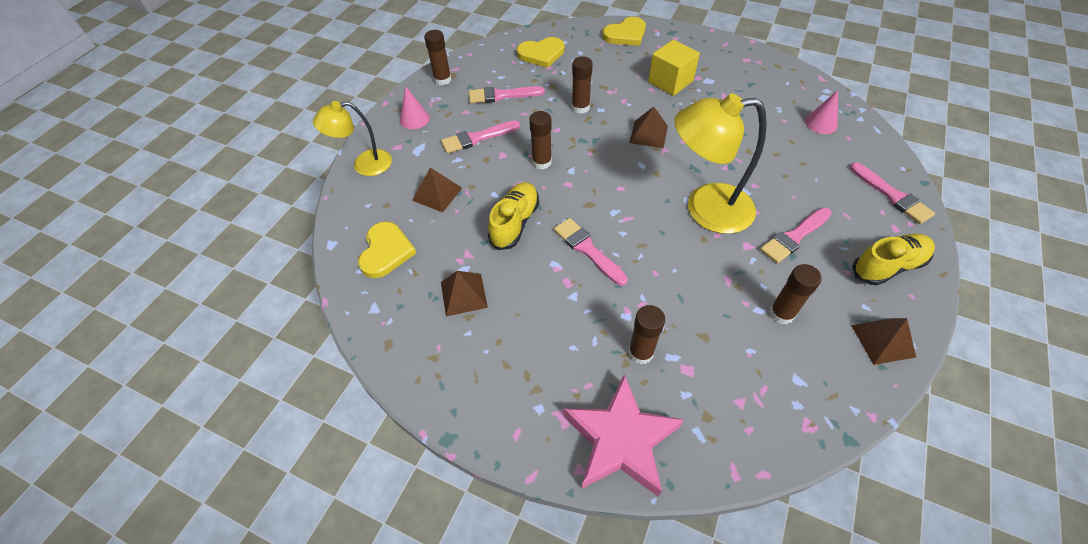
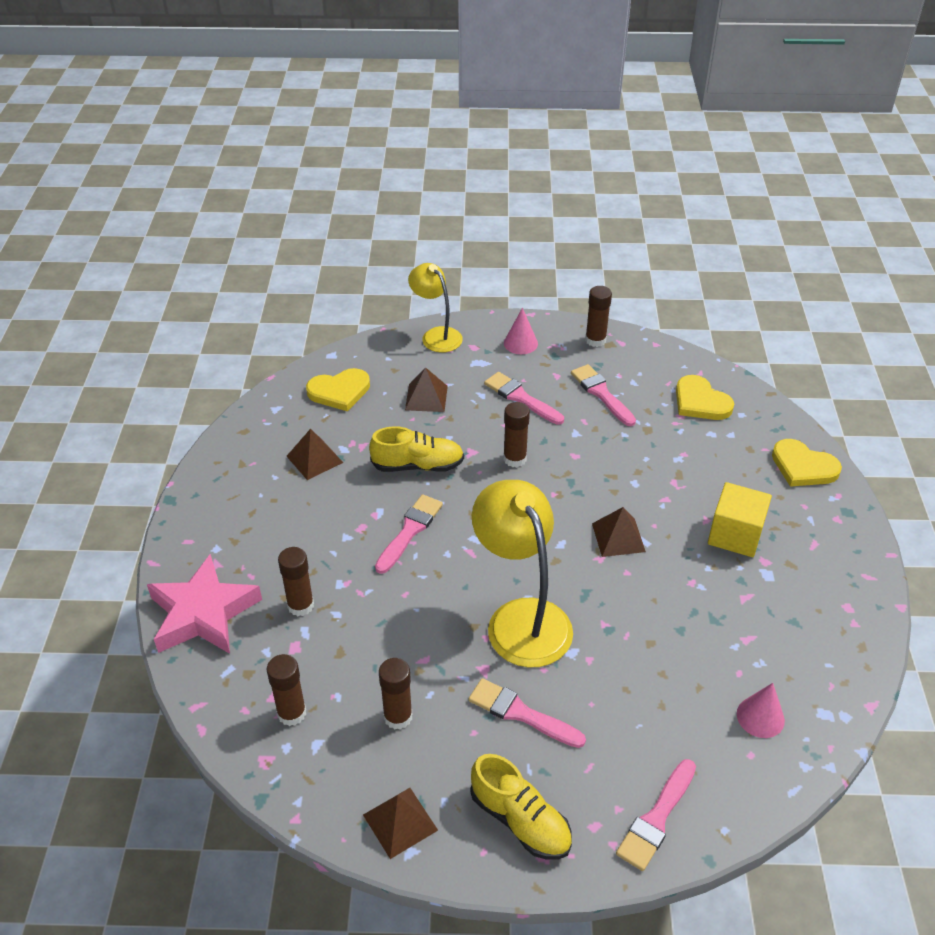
camera: 65 degrees right, 10 degrees down
brown glue stick [572,56,593,114] -> brown glue stick moved to [267,654,306,726]

